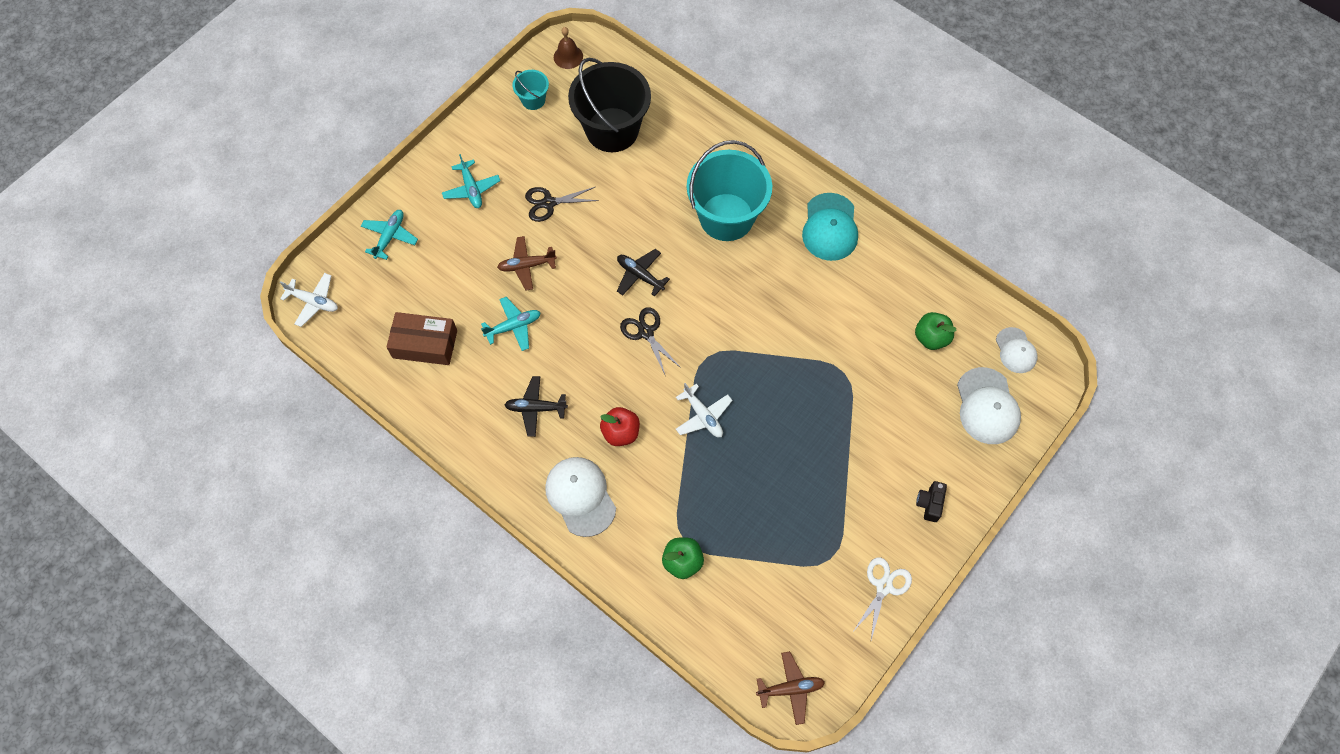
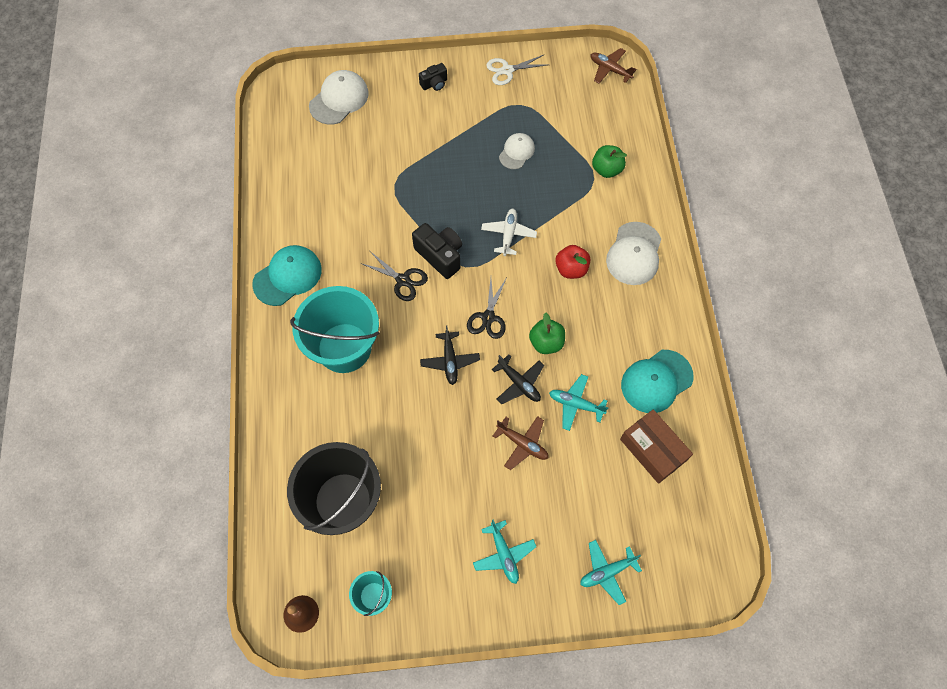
camera: 135 degrees left, 0 degrees up
white plane [280,273,338,327] -> none
turquoise plane [442,154,500,208] -> turquoise plane turned 135 degrees clockwise [473,519,537,584]
black plane [505,376,568,437] -> black plane moved to [492,354,544,404]
black scissors [525,187,599,222] -> black scissors moved to [360,251,428,301]
green apple [915,312,956,350] -> green apple moved to [529,312,565,354]
white cap [996,327,1037,373] -> white cap moved to [499,133,535,169]
none -> black camera [412,223,462,279]
none -> turquoise cap [621,350,693,413]

